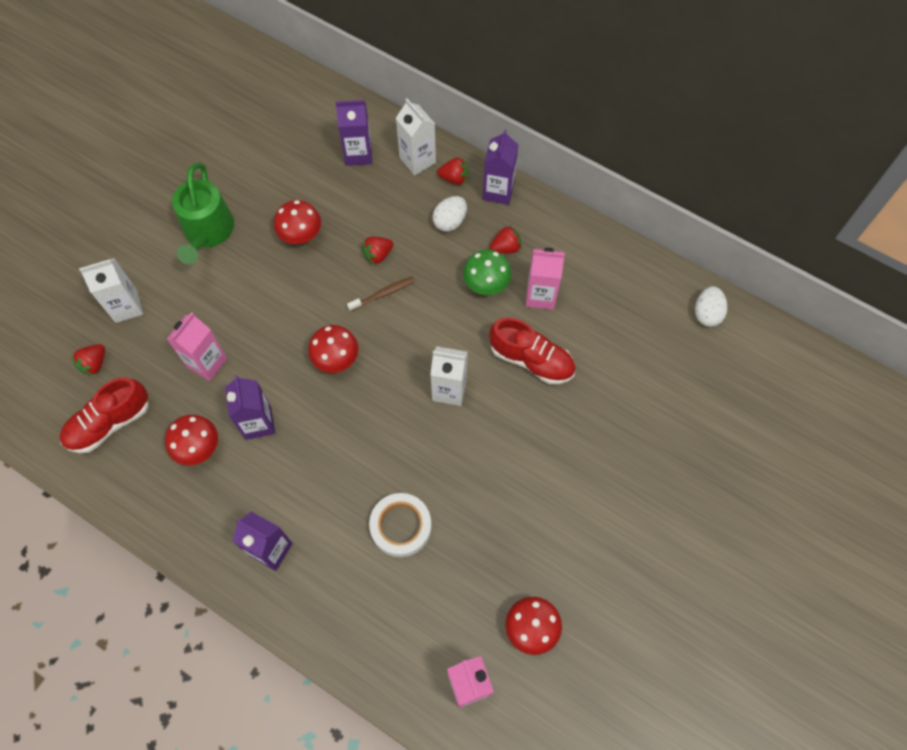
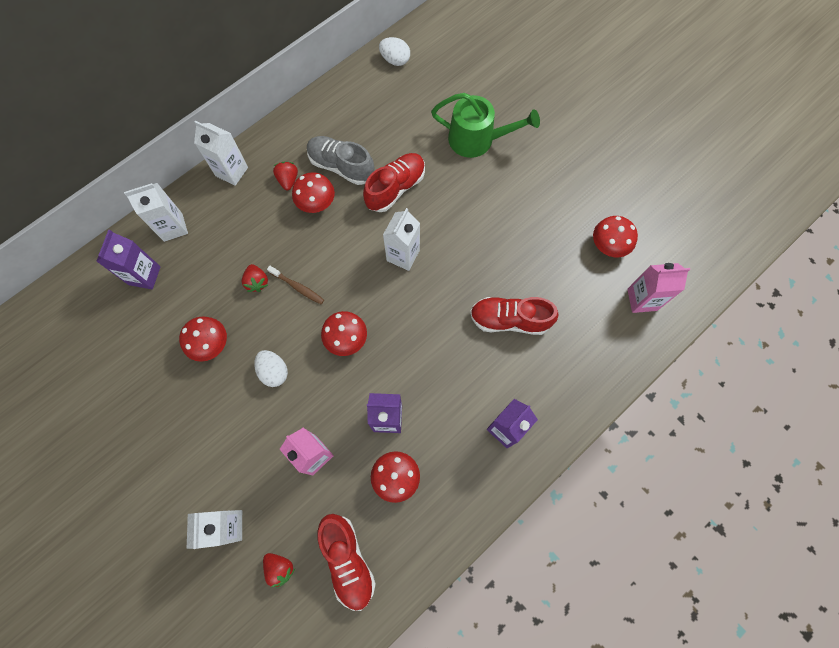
camera: 75 degrees left, 5 degrees up
green watering can [172,163,234,264] -> green watering can moved to [431,93,540,158]
brown toothbrush [347,277,415,312] -> brown toothbrush turned 135 degrees clockwise [267,266,324,304]
white tape [369,493,432,557] -> red shoe [470,297,559,335]
white egg [433,196,467,232] -> white egg moved to [254,350,288,387]
red strawberry [437,157,468,185] -> none
green mushroom [463,250,511,295] -> red mushroom [292,172,335,213]
purple carton [483,129,518,205] -> white carton [194,121,248,186]
pink carton [526,248,565,310] -> grey shoe [307,136,375,185]

